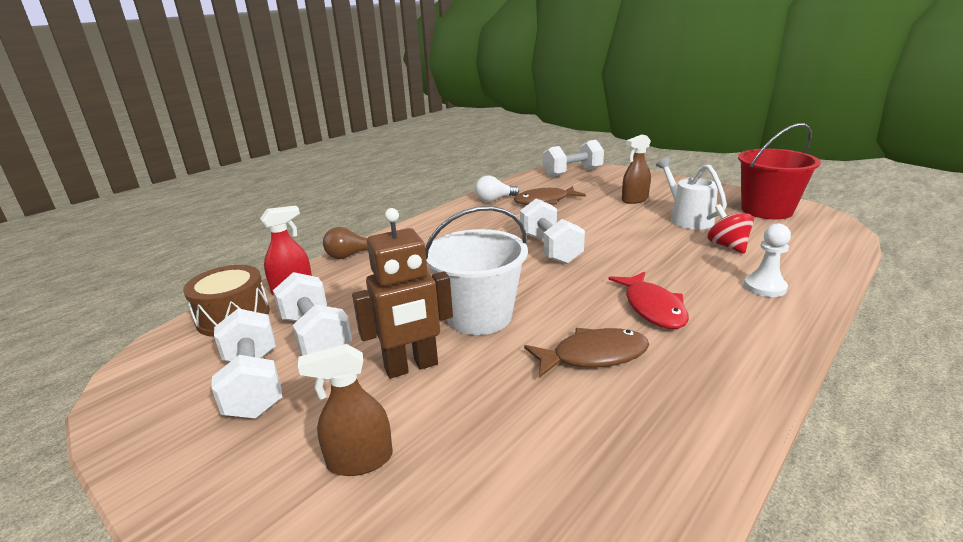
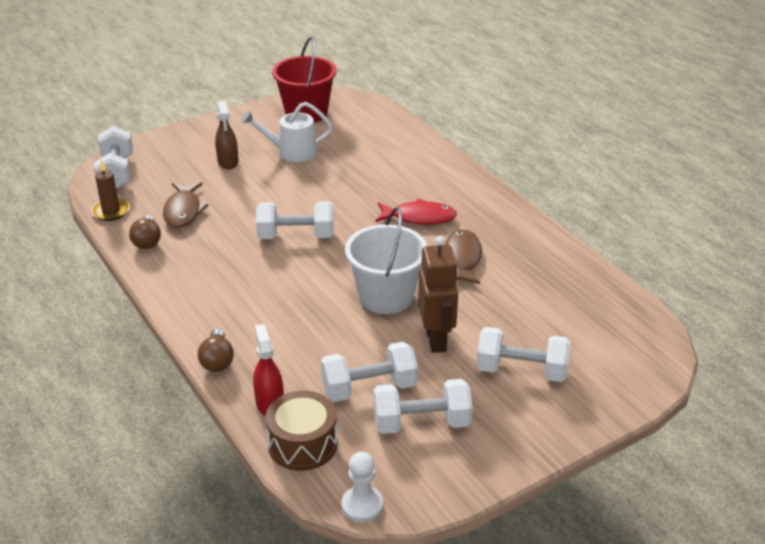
camera: 75 degrees left, 10 degrees up
brown spray bottle [298,344,393,476] -> white dumbbell [476,327,570,382]
white light bulb [475,175,519,202] -> brown light bulb [129,215,161,249]
red spinning top [708,204,754,254] -> none
white pawn [744,223,791,297] -> white pawn moved to [341,452,383,523]
none -> brown candle [91,160,130,221]

